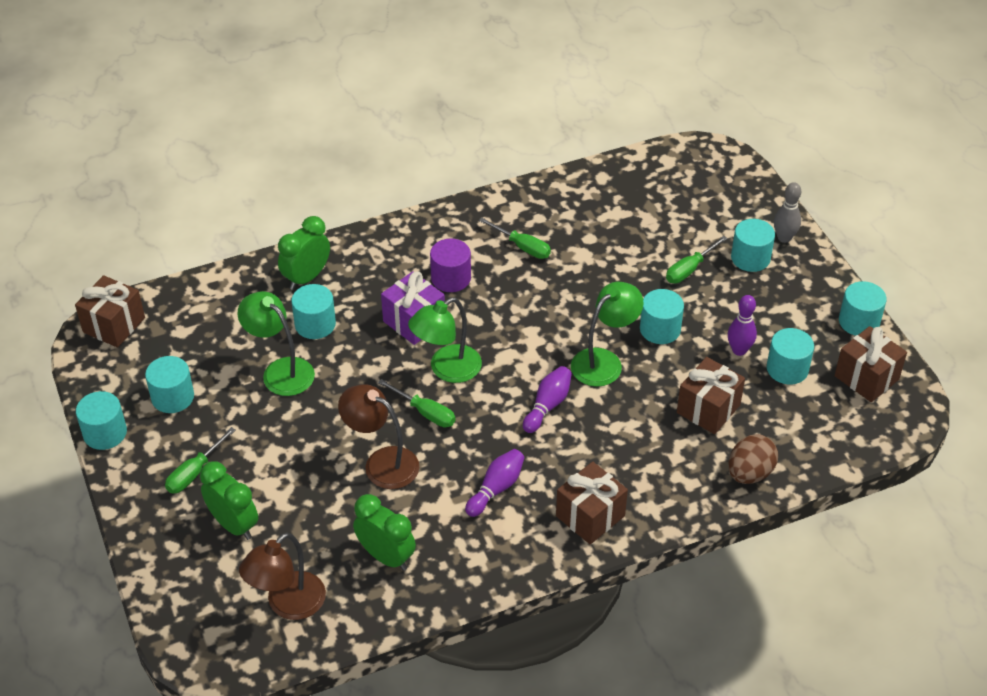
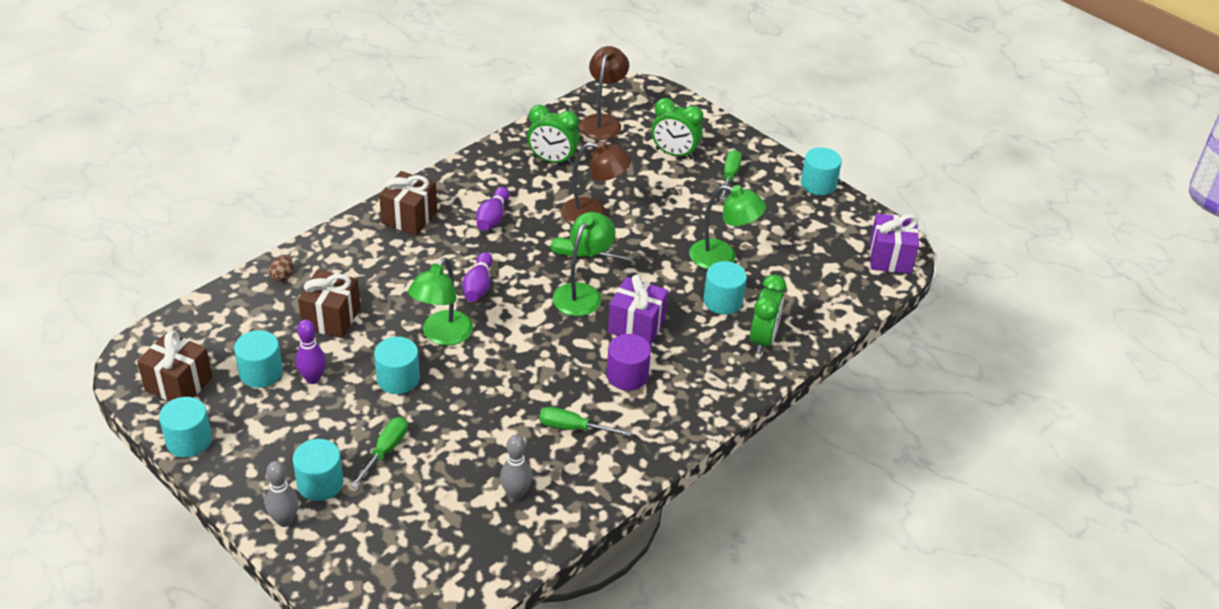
camera: 155 degrees right, 5 degrees down
brown gift [75,275,145,347] -> purple gift [869,214,919,274]
turquoise cylinder [145,356,194,413] -> none
brown egg [728,434,778,484] -> brown egg [269,256,294,282], size x0.56
none -> grey bowling pin [500,435,532,500]

